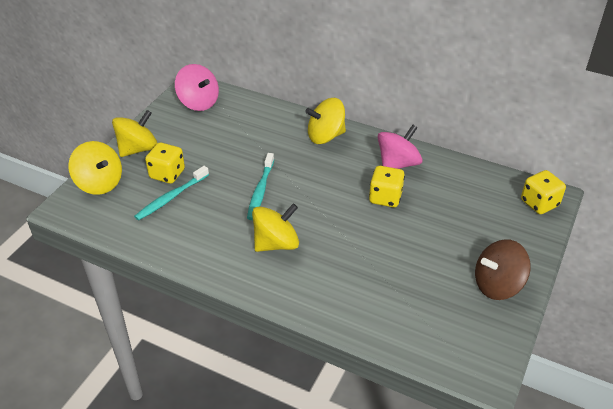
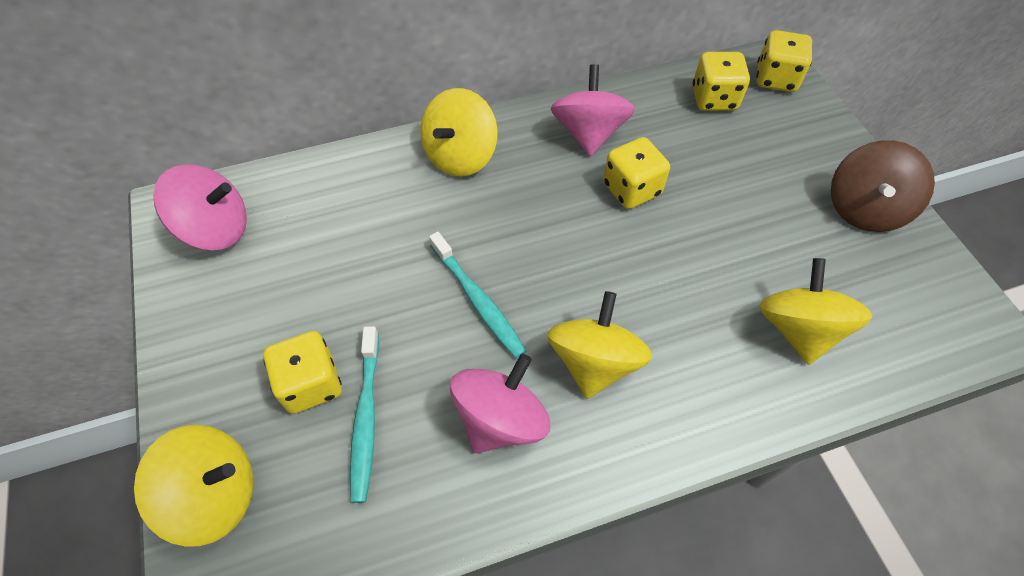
camera: 45 degrees left, 15 degrees up
yellow spinning top [112,110,157,157] -> yellow spinning top moved to [759,258,872,365]
none -> pink spinning top [450,354,550,453]
none -> yellow dice [693,52,750,111]

